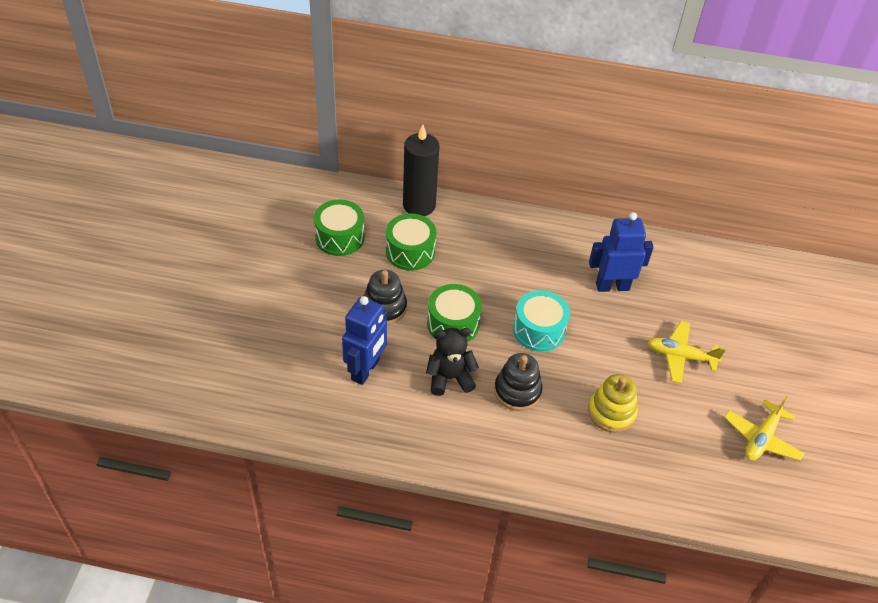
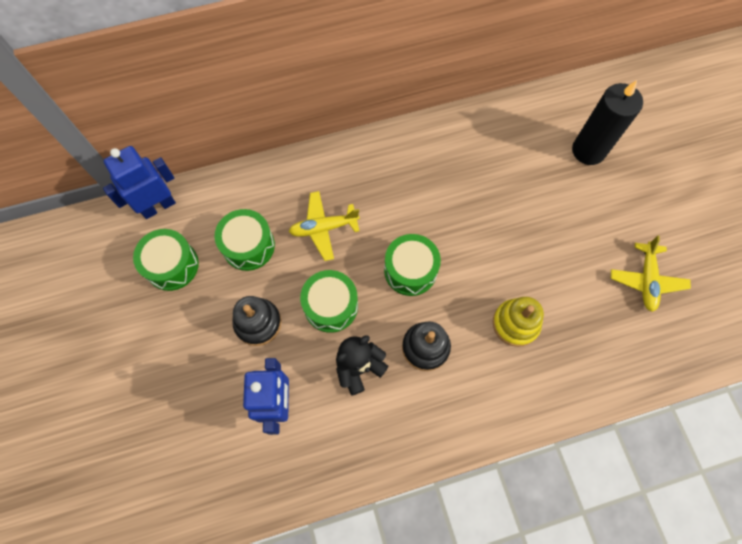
camera: 25 degrees left, 20 degrees up
black candle [403,125,440,216] -> black candle moved to [572,80,643,165]
turquoise drum [513,290,570,352] -> green drum [384,234,441,296]
blue robot [589,212,654,292] -> blue robot moved to [103,146,176,219]
yellow plane [647,321,726,384] -> yellow plane moved to [289,191,360,261]

